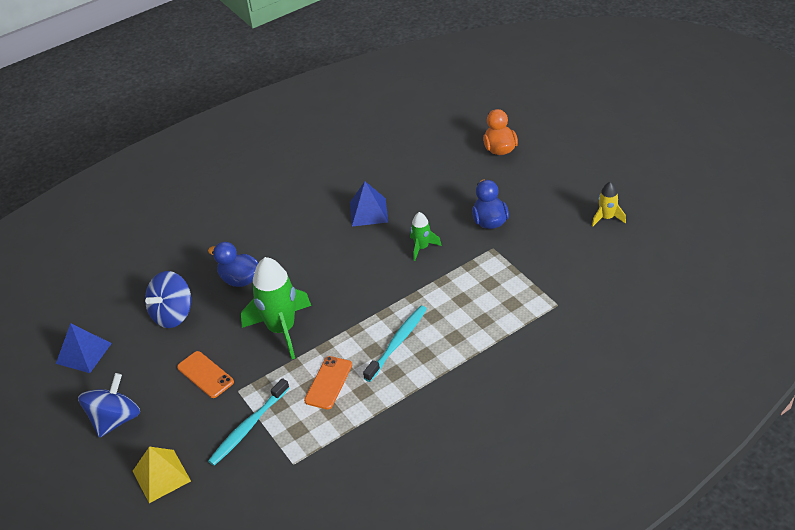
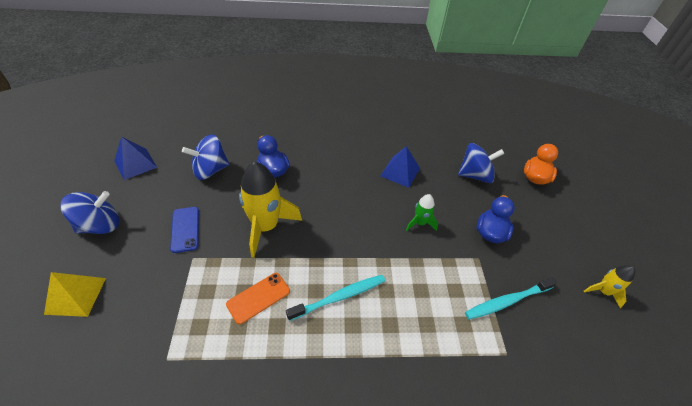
camera: 25 degrees right, 5 degrees up
orange phone [177,351,234,398] -> blue phone [170,207,199,253]
turquoise toothbrush [208,378,289,466] -> turquoise toothbrush moved to [465,277,558,320]
green rocket [241,257,311,359] -> yellow rocket [239,162,302,258]
none -> blue spinning top [458,143,505,183]

